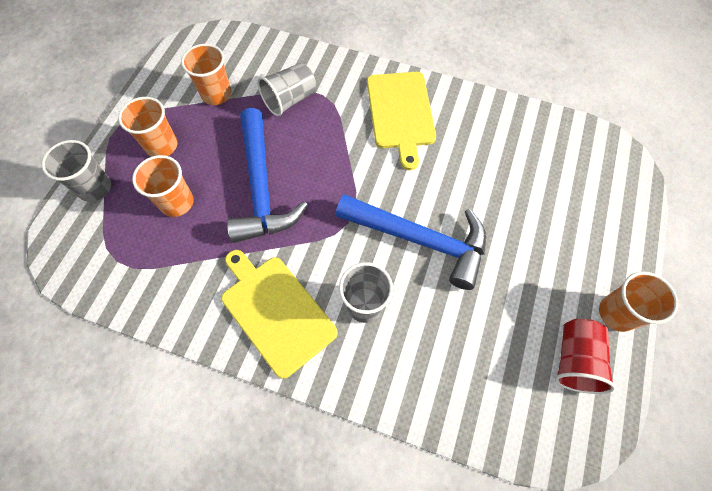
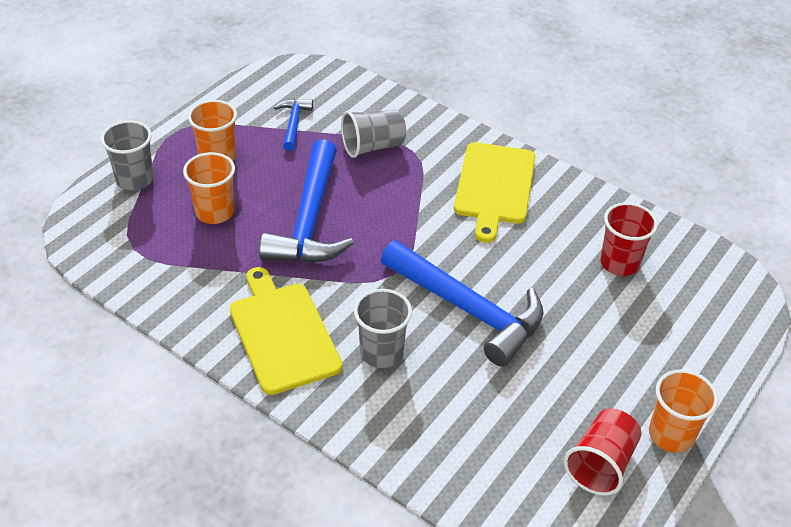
camera: 15 degrees right, 20 degrees down
orange cup [181,44,231,105] -> blue hammer [274,99,313,151]
none -> red cup [600,202,658,276]

